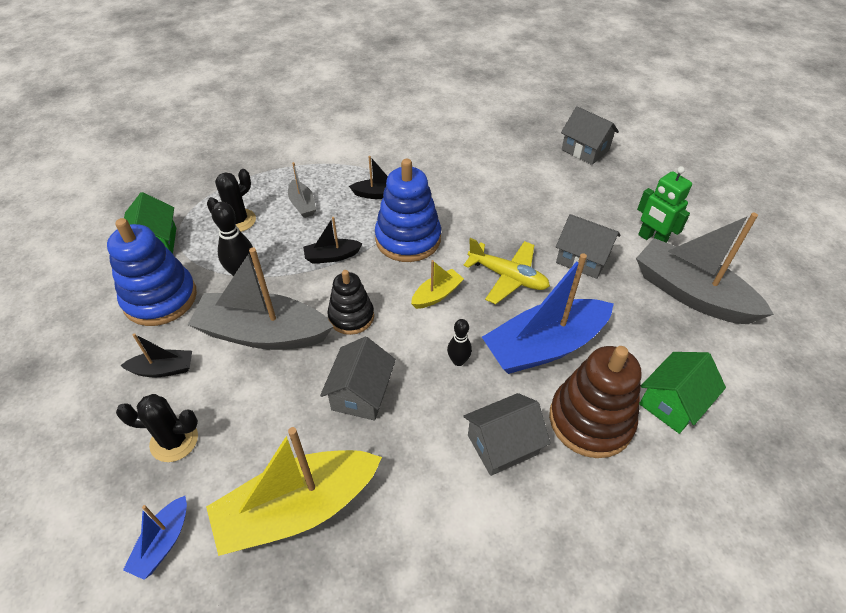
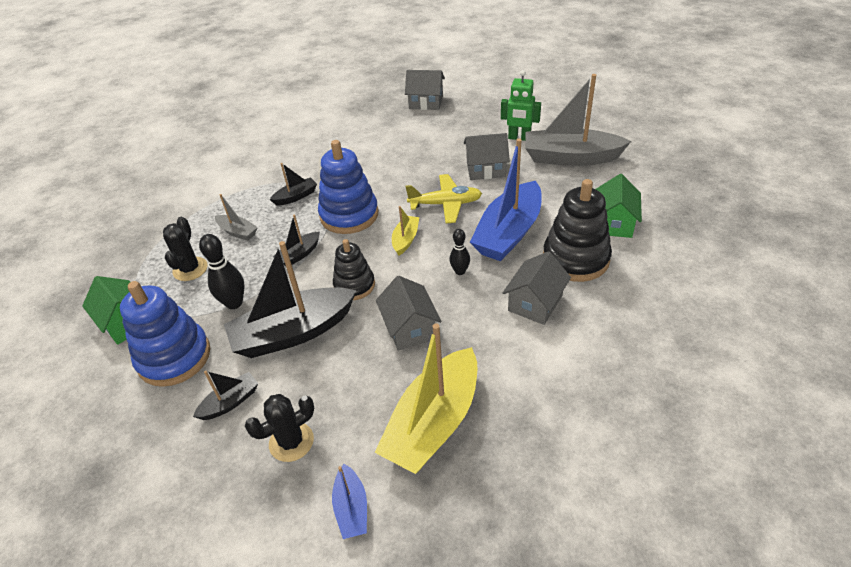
camera: 30 degrees left, 5 degrees down
grey boat [188,247,334,350] -> black boat [224,241,356,358]
brown stacking toy [549,346,641,458] -> black stacking toy [543,179,612,282]

